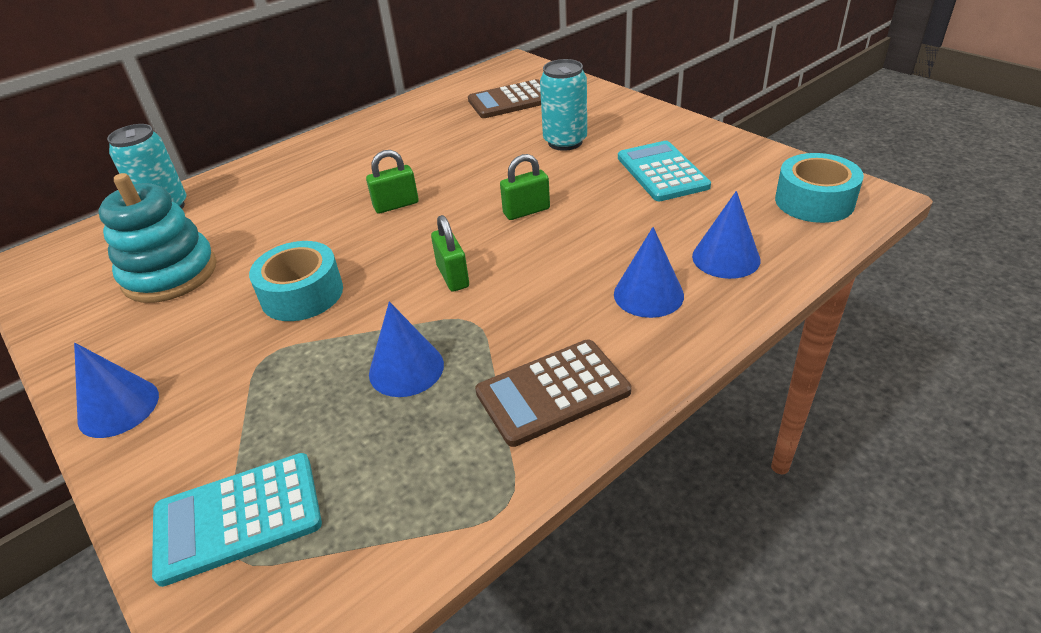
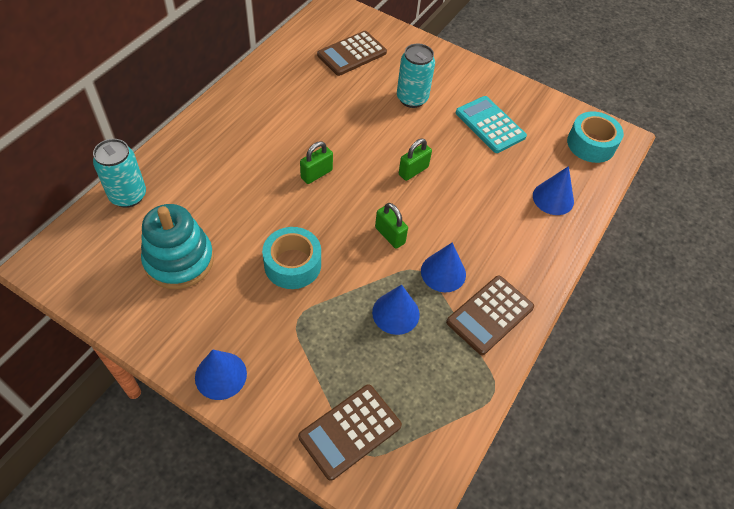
camera: 25 degrees left, 15 degrees up
turquoise calculator [152,453,322,587] -> brown calculator [298,384,402,481]
blue cone [614,227,684,318] -> blue cone moved to [421,242,466,292]

